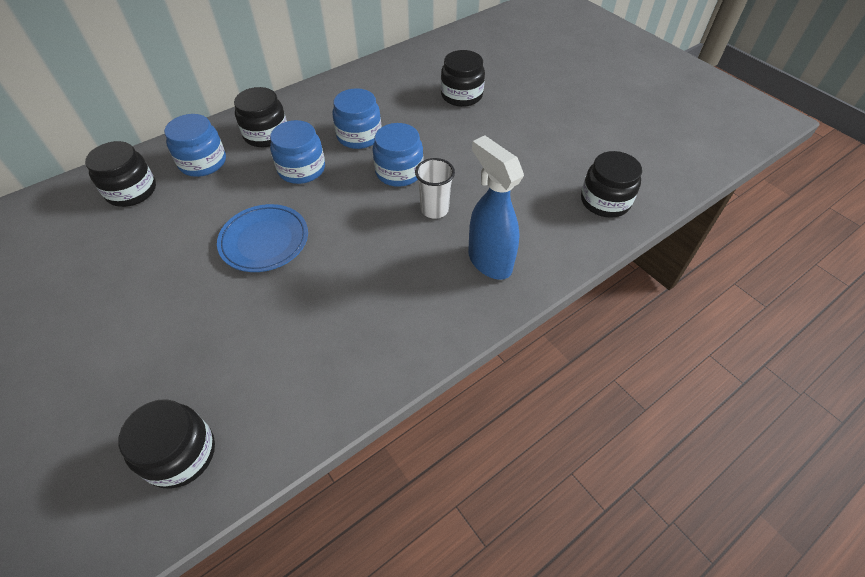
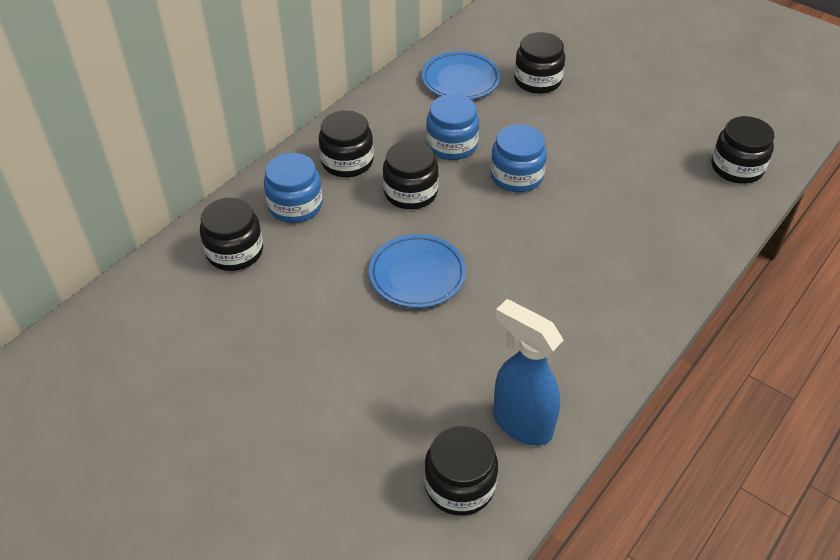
camera: 15 degrees left, 5 degrees down
blue jar [270,120,325,184] -> black jar [383,140,439,209]
white cup [415,158,455,219] -> none
blue spray bottle [468,136,524,280] -> blue spray bottle moved to [493,299,563,446]
none -> blue plate [421,51,501,99]

